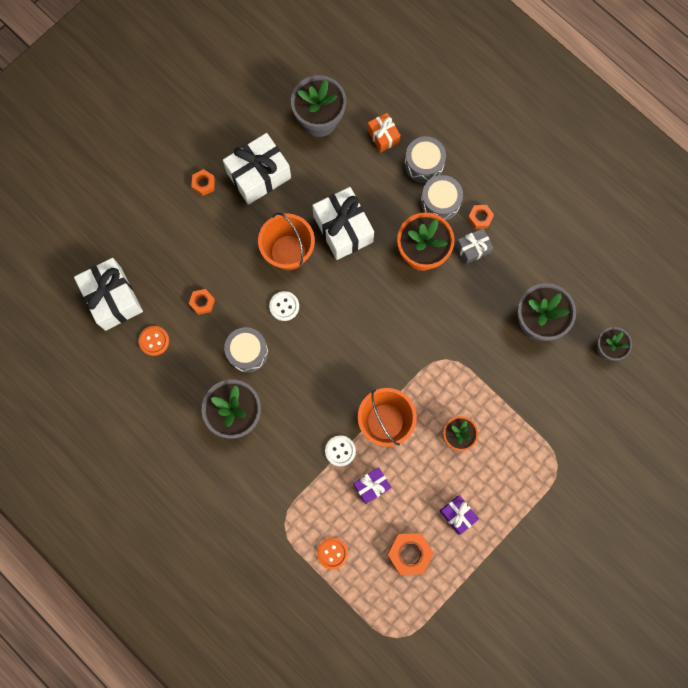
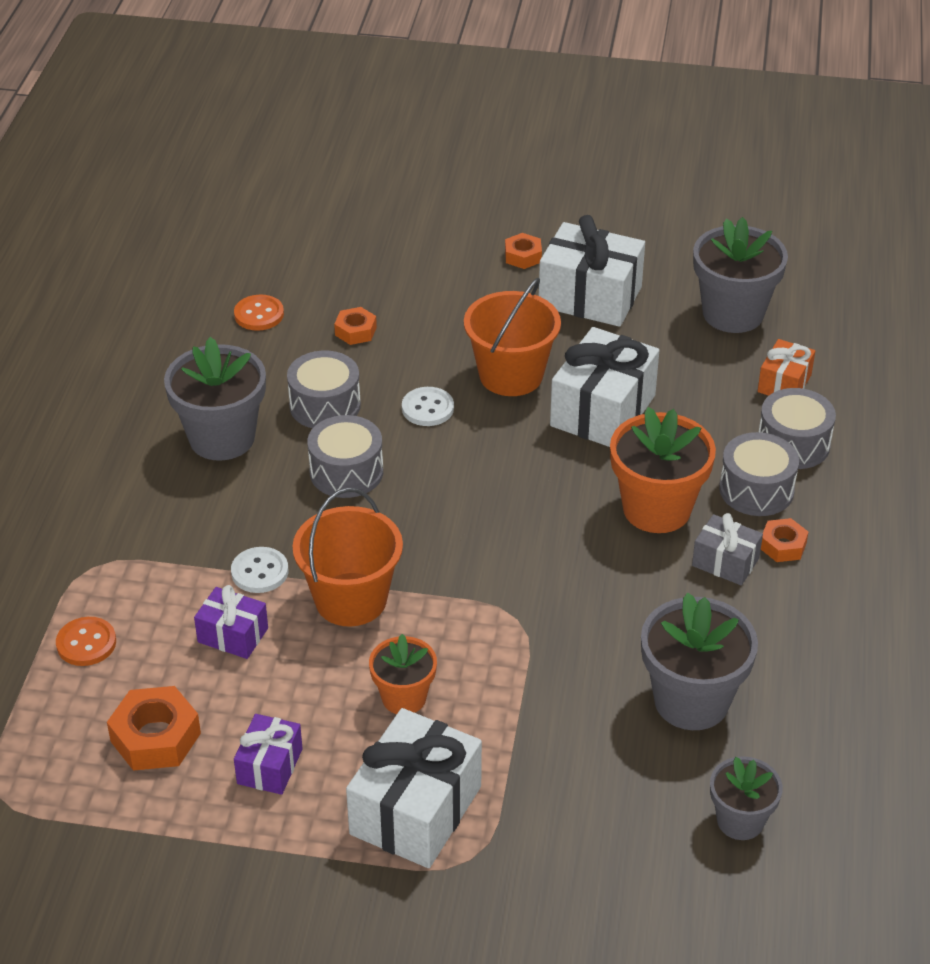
camera: 55 degrees right, 35 degrees down
white gift [74,258,143,331] -> white gift moved to [346,708,482,868]
none -> grey drum [307,415,383,498]

